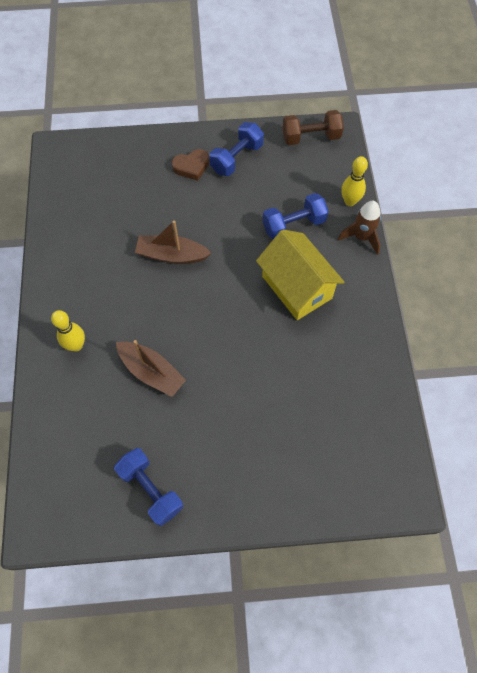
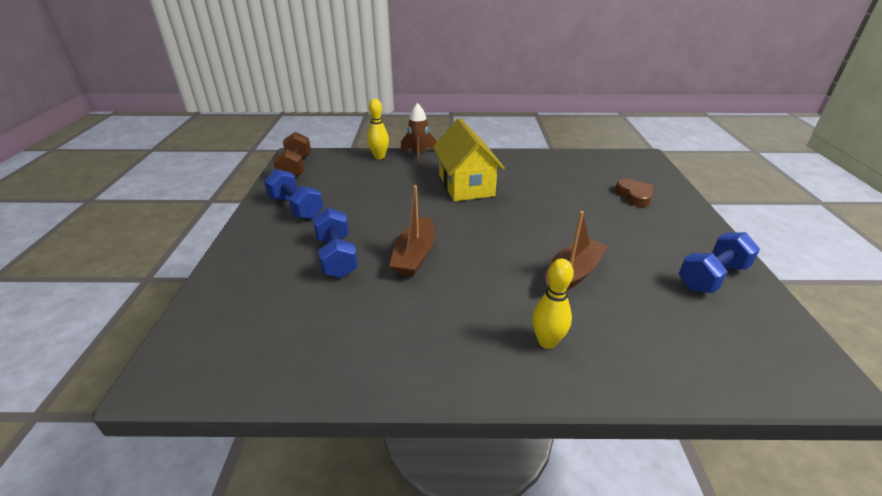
camera: 85 degrees left, 30 degrees down
brown heart [172,149,209,181] -> brown heart moved to [615,179,654,207]
yellow house [256,229,345,320] -> yellow house turned 75 degrees counterclockwise [433,118,505,202]
blue dumbbell [263,193,329,239] -> blue dumbbell moved to [313,208,358,278]

